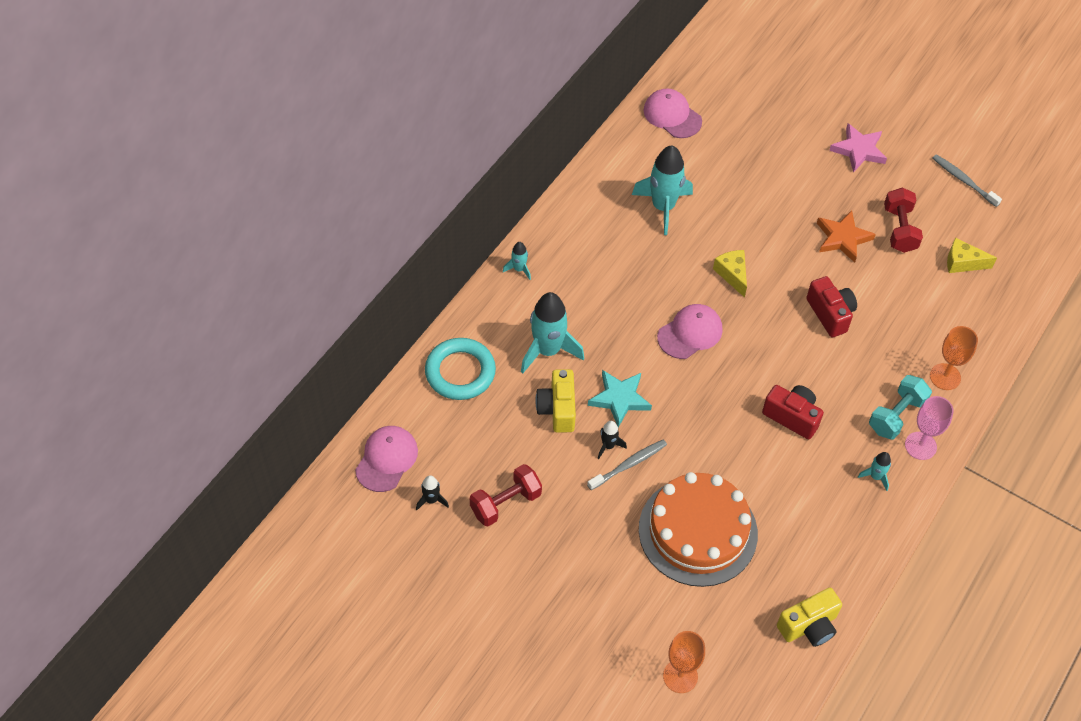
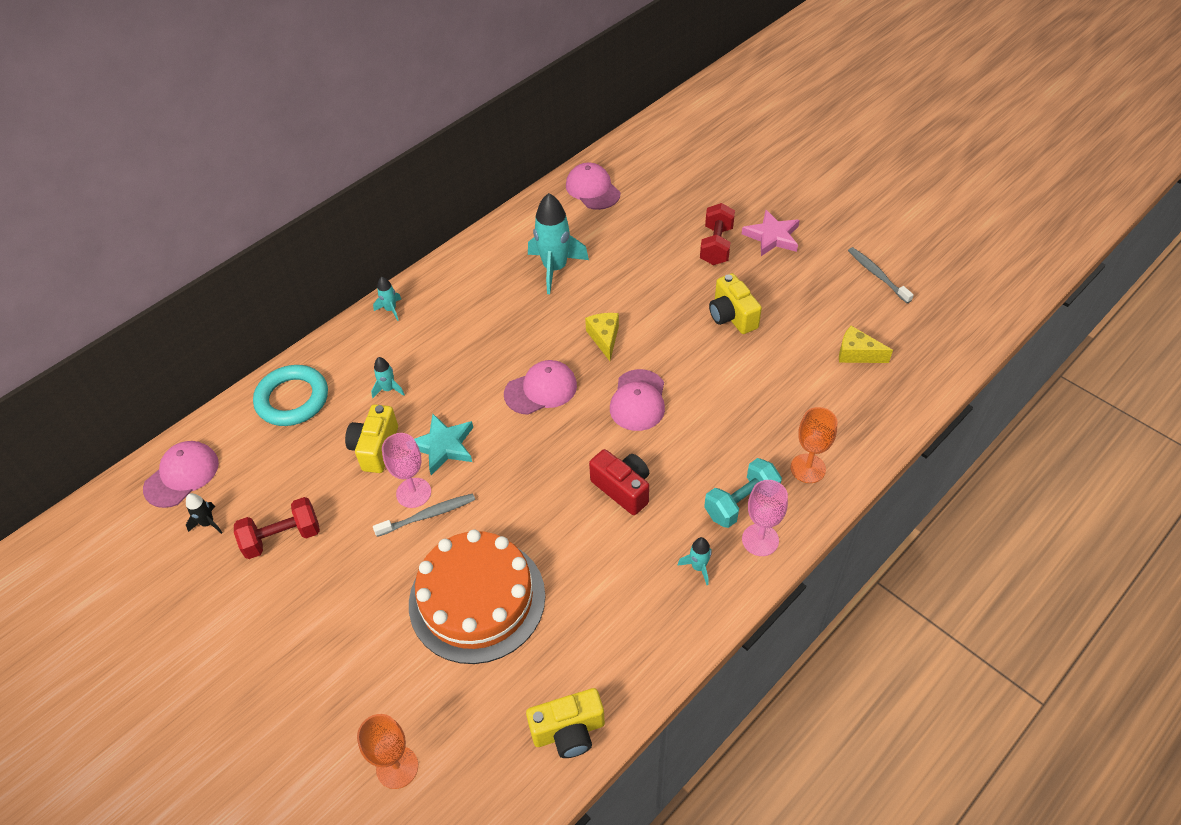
camera: 15 degrees right, 5 degrees down
turquoise rocket [521,292,584,373] -> turquoise rocket [371,357,405,398], size x0.47
black rocket [598,421,627,459] -> pink goblet [382,433,431,508]
red camera [806,276,857,337] -> none
orange star [817,210,876,262] -> yellow camera [709,273,762,334]
red dumbbell [884,188,923,253] -> red dumbbell moved to [700,203,735,265]
none -> pink cap [610,369,665,431]

